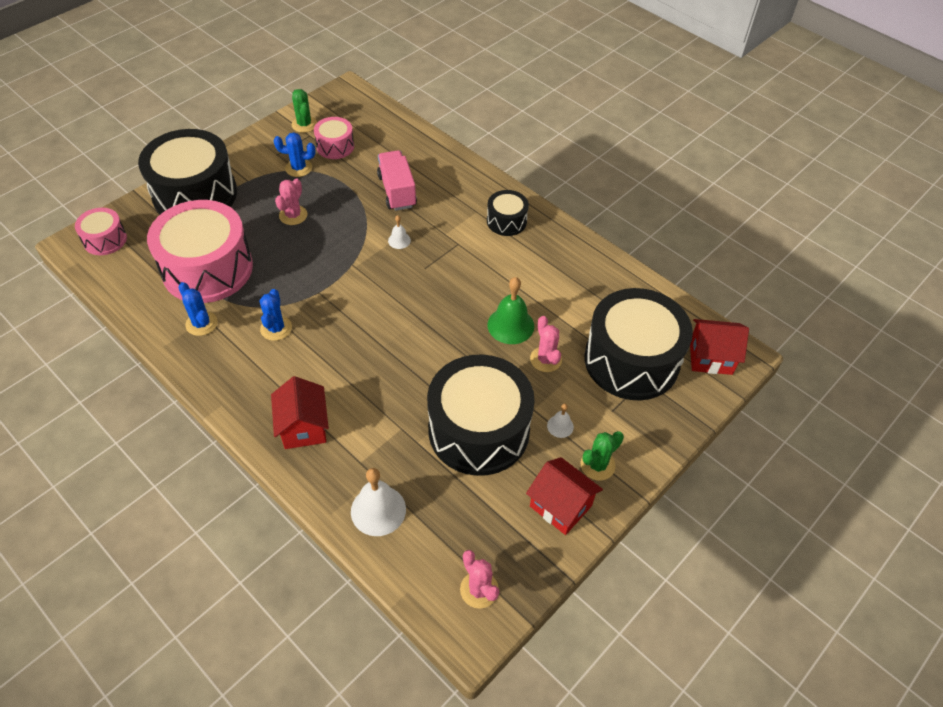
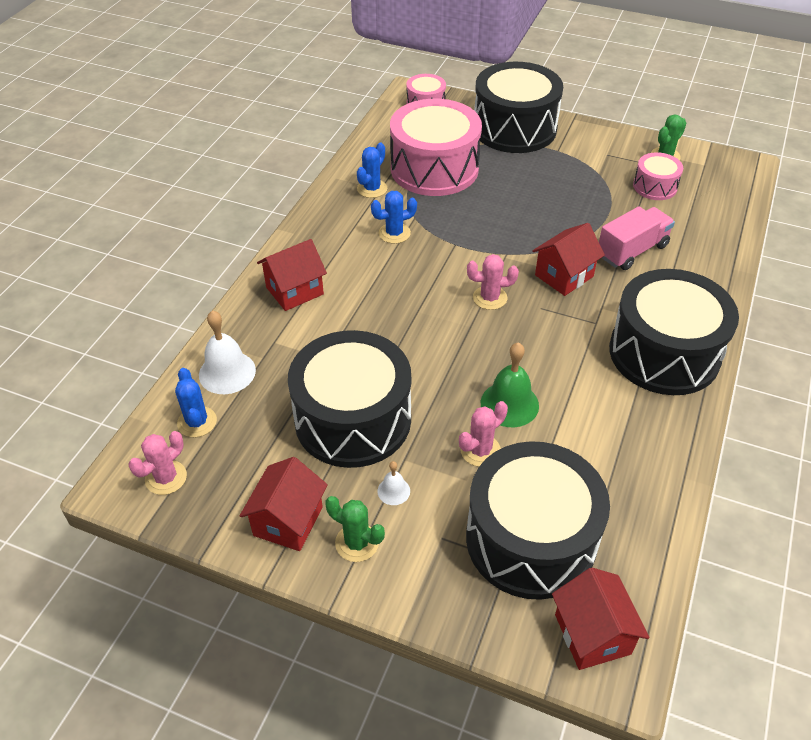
camera: 70 degrees right, 5 degrees down
blue cactus [274,132,316,177] -> blue cactus moved to [175,368,217,437]
pink cactus [275,178,307,225] -> pink cactus moved to [467,254,519,310]
white bell [388,215,411,249] -> red house [532,223,605,296]
black drum [487,190,529,236] -> black drum [609,269,739,395], size x2.08

